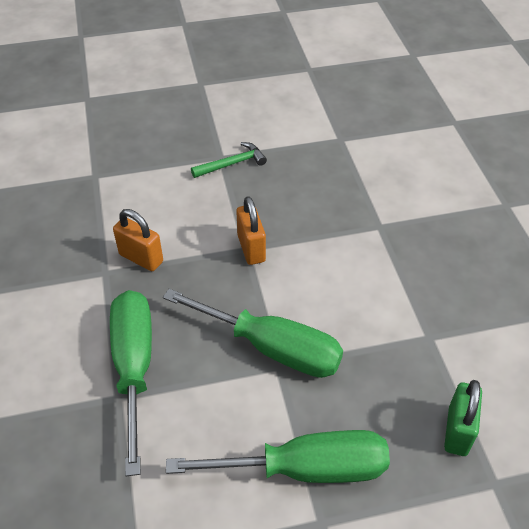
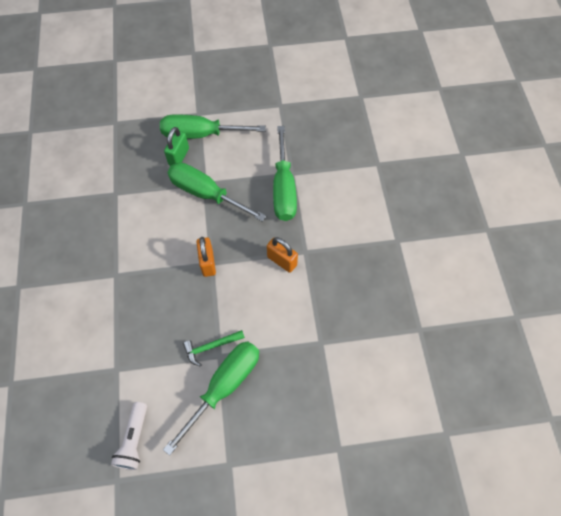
camera: 175 degrees left, 15 degrees up
green padlock [444,380,482,456] -> green padlock moved to [164,127,189,166]
none -> white flashlight [111,402,147,470]
none -> green screwdriver [163,341,259,456]

